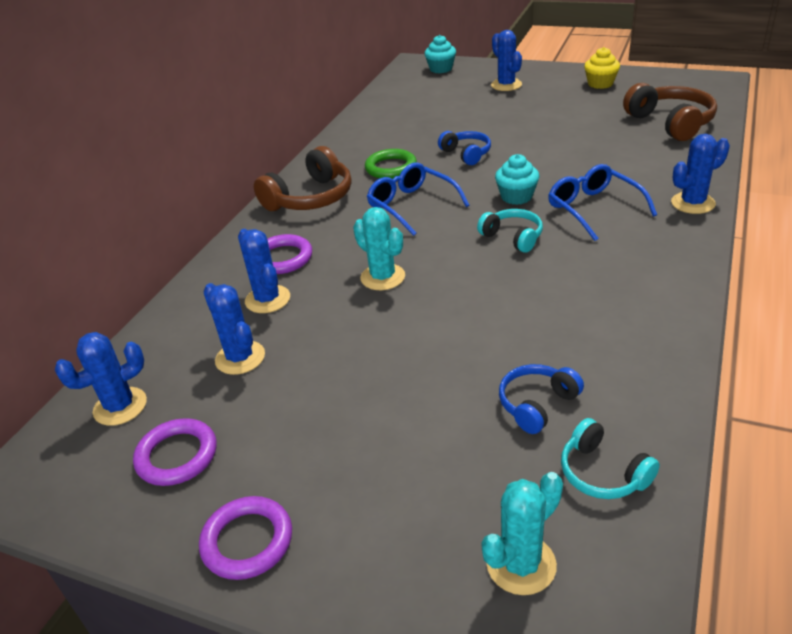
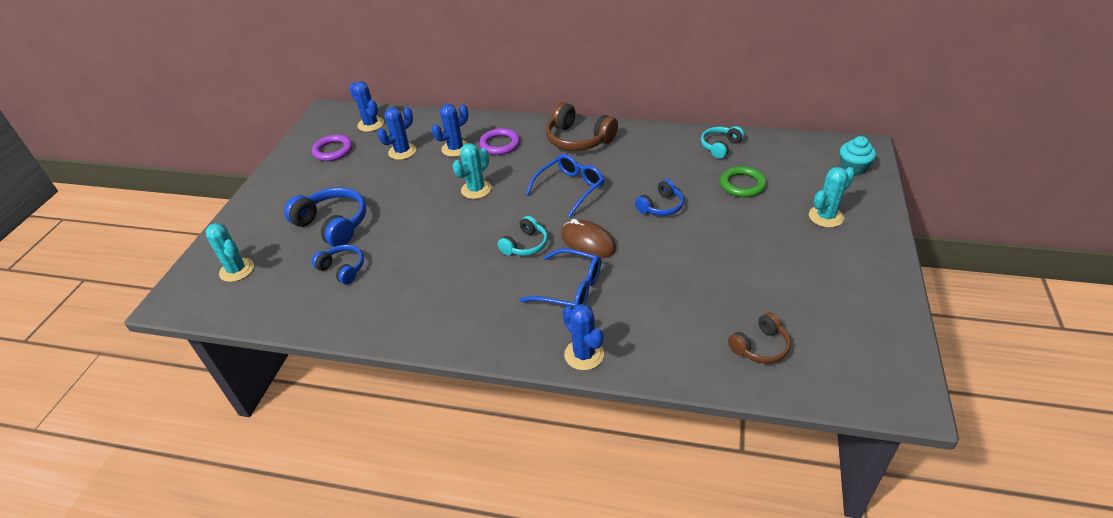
camera: 80 degrees right, 5 degrees up
purple ring [199,496,292,580] -> none
green ring [365,149,417,179] -> green ring moved to [720,166,767,197]
blue cactus [491,30,522,91] -> turquoise cactus [809,167,855,228]
turquoise cupcake [495,154,539,205] -> brown mouse [561,219,616,258]
blue glasses [548,164,657,241] -> blue glasses turned 60 degrees clockwise [519,248,601,307]
turquoise headphones [561,418,660,499] -> turquoise headphones moved to [701,126,745,159]
yellow cupcake [584,47,620,89] -> none
brown headphones [623,83,717,141] -> brown headphones [728,312,791,363], size x0.59
none -> blue headphones [284,187,366,247]

